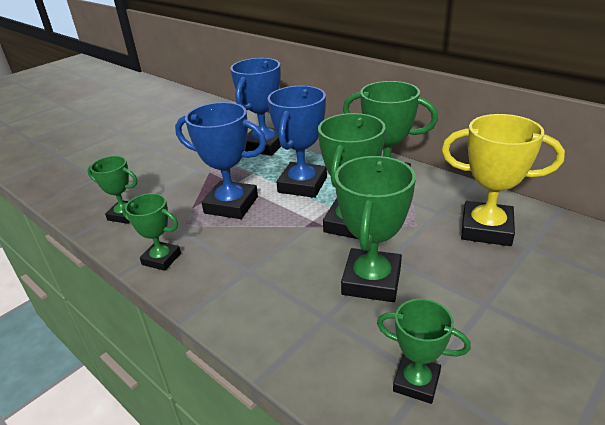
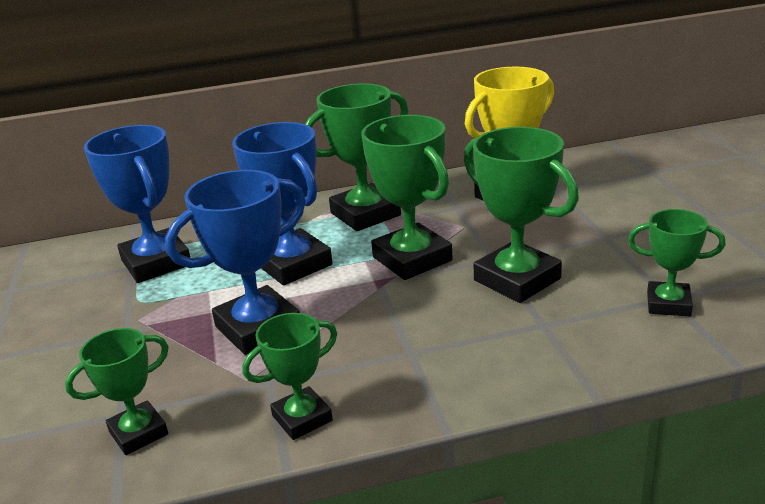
camera: 55 degrees left, 5 degrees down
green trophy [377,299,471,404] -> green trophy turned 45 degrees clockwise [628,209,725,316]

